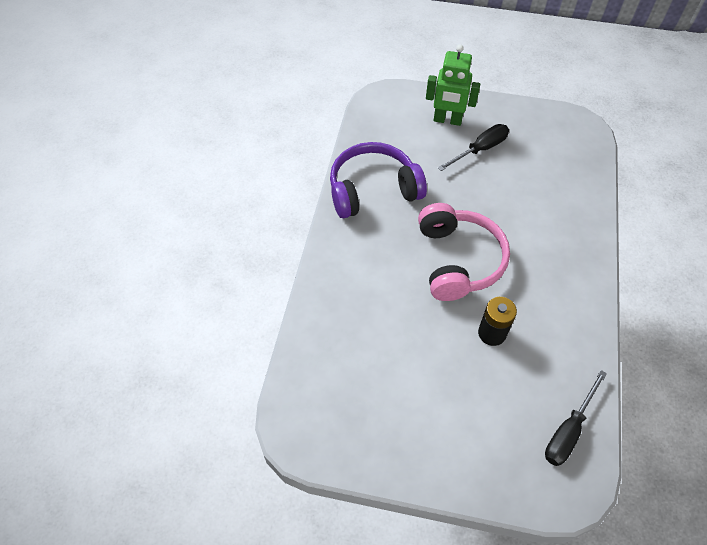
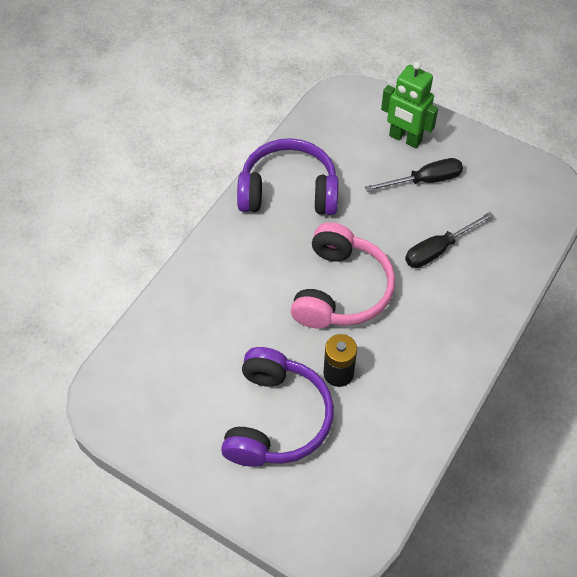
camera: 20 degrees right, 0 degrees up
black screwdriver [545,370,607,466] -> black screwdriver moved to [405,212,494,268]
none -> purple headphones [221,347,334,467]

